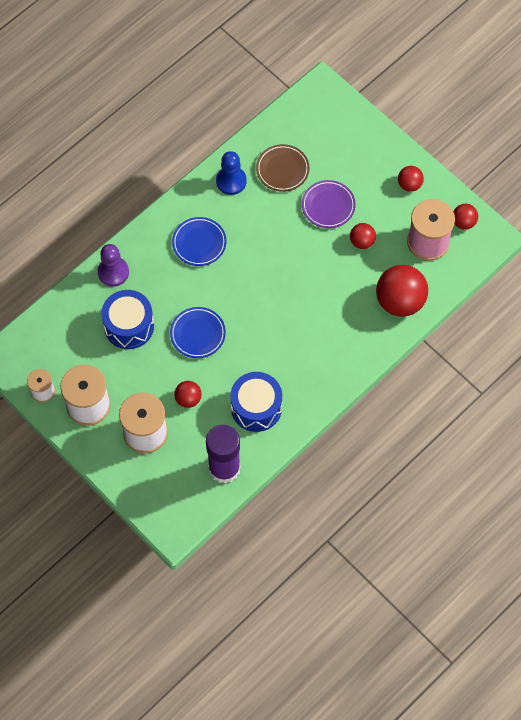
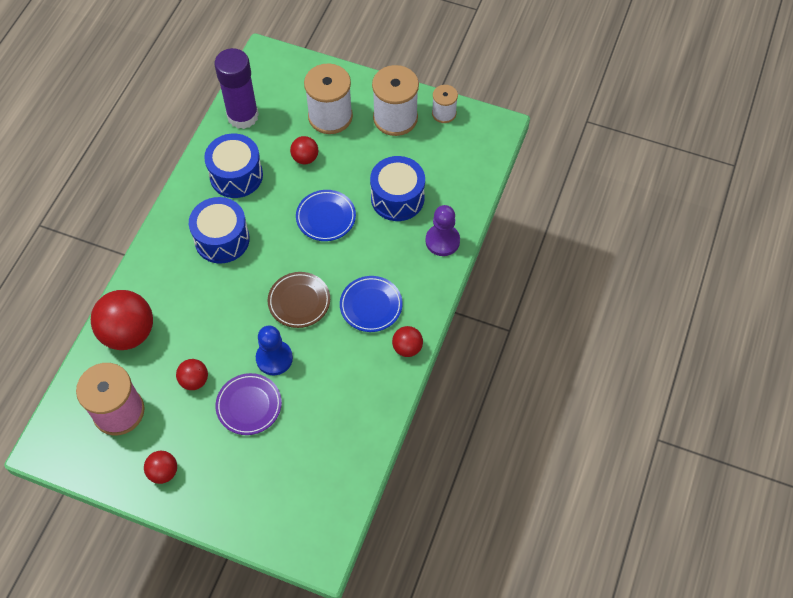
camera: 155 degrees right, 5 degrees down
blue pawn [216,151,247,195] -> blue pawn moved to [256,325,293,375]
brown plate [256,144,309,192] -> brown plate moved to [268,272,330,328]
red ball [453,204,478,230] -> red ball moved to [392,326,423,357]
none -> blue drum [189,197,250,264]

